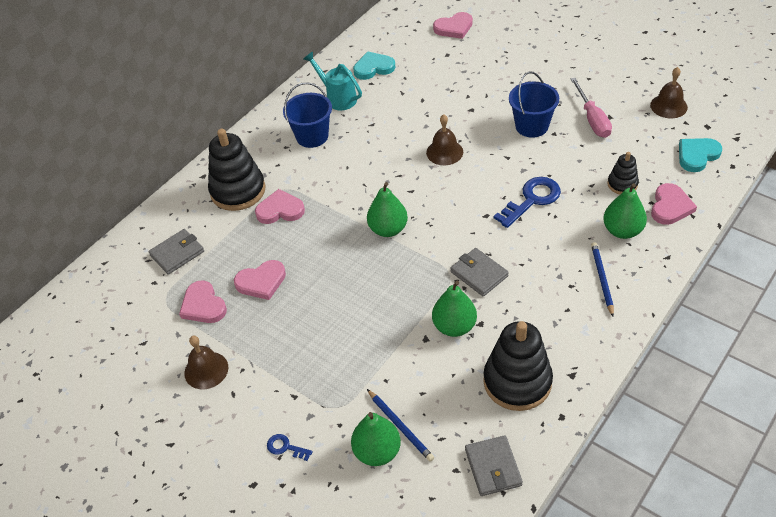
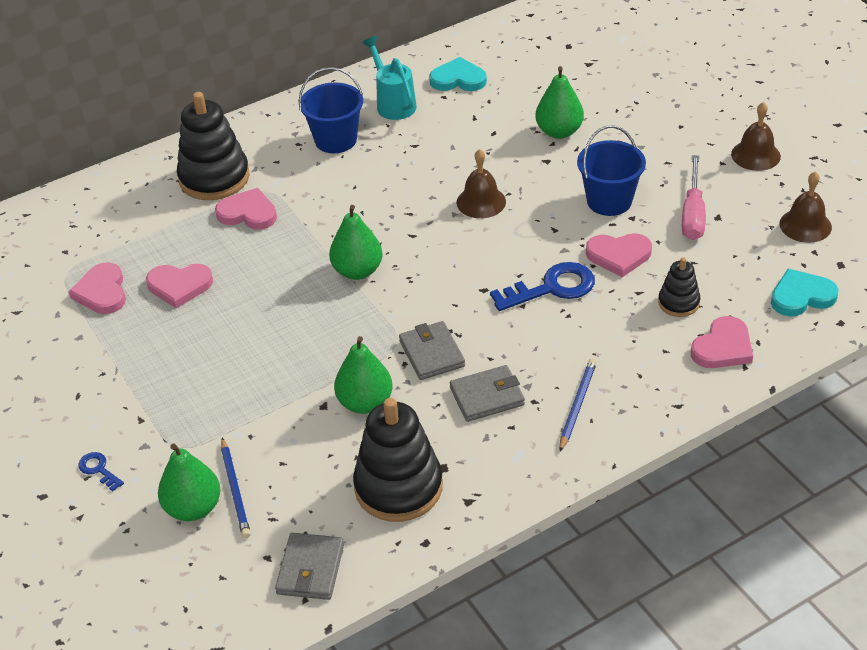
camera: 20 degrees right, 5 degrees down
grey wallet [148,229,204,274] -> grey wallet moved to [450,365,525,422]
brown bell [184,336,228,389] -> brown bell moved to [731,102,781,171]
pink heart [433,12,473,39] -> pink heart moved to [586,233,652,277]
green pear [603,183,647,239] -> green pear moved to [535,66,584,139]

